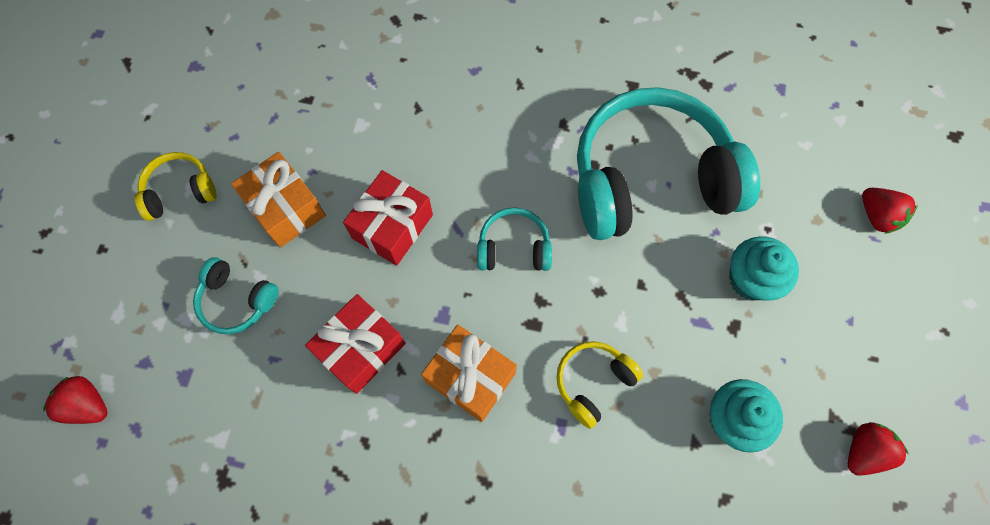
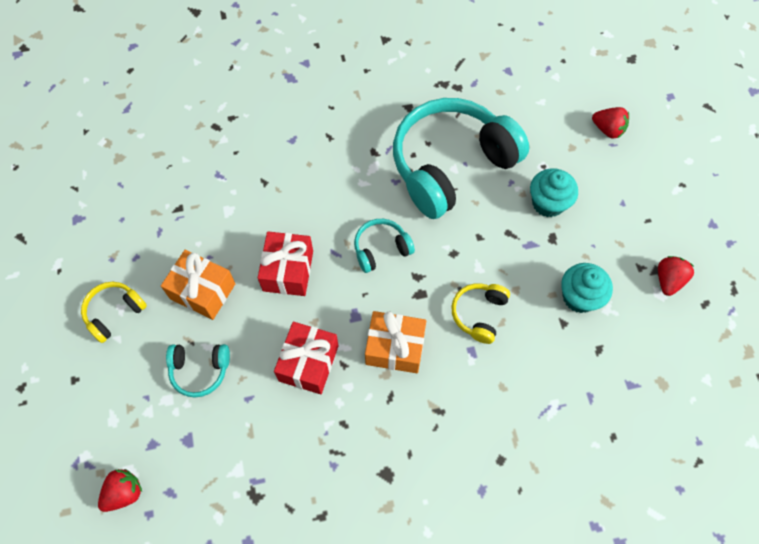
camera: 25 degrees left, 5 degrees down
red strawberry [43,376,108,424] -> red strawberry turned 135 degrees clockwise [98,469,142,512]

